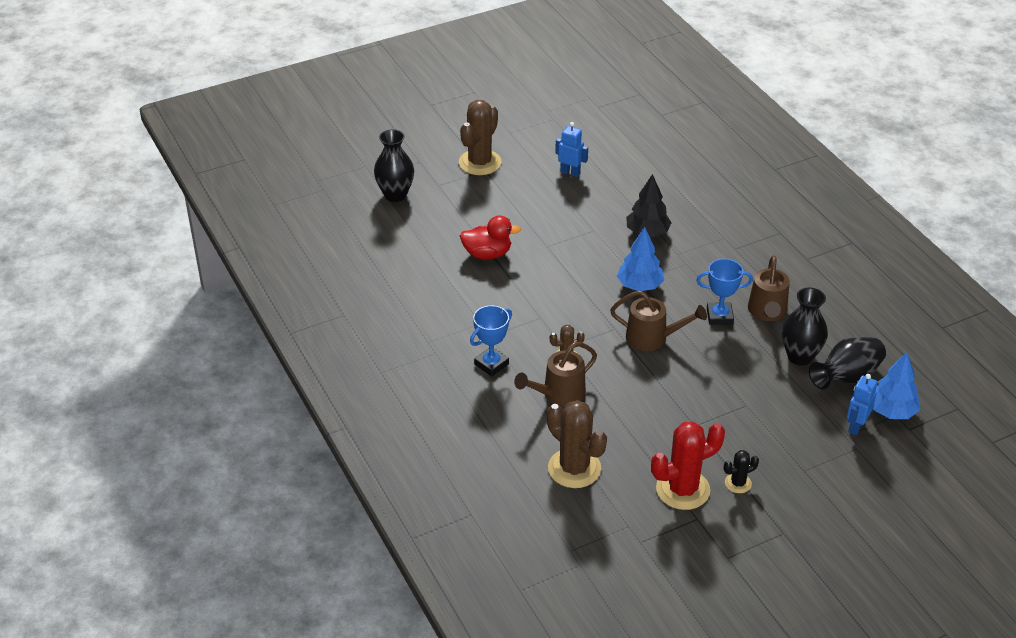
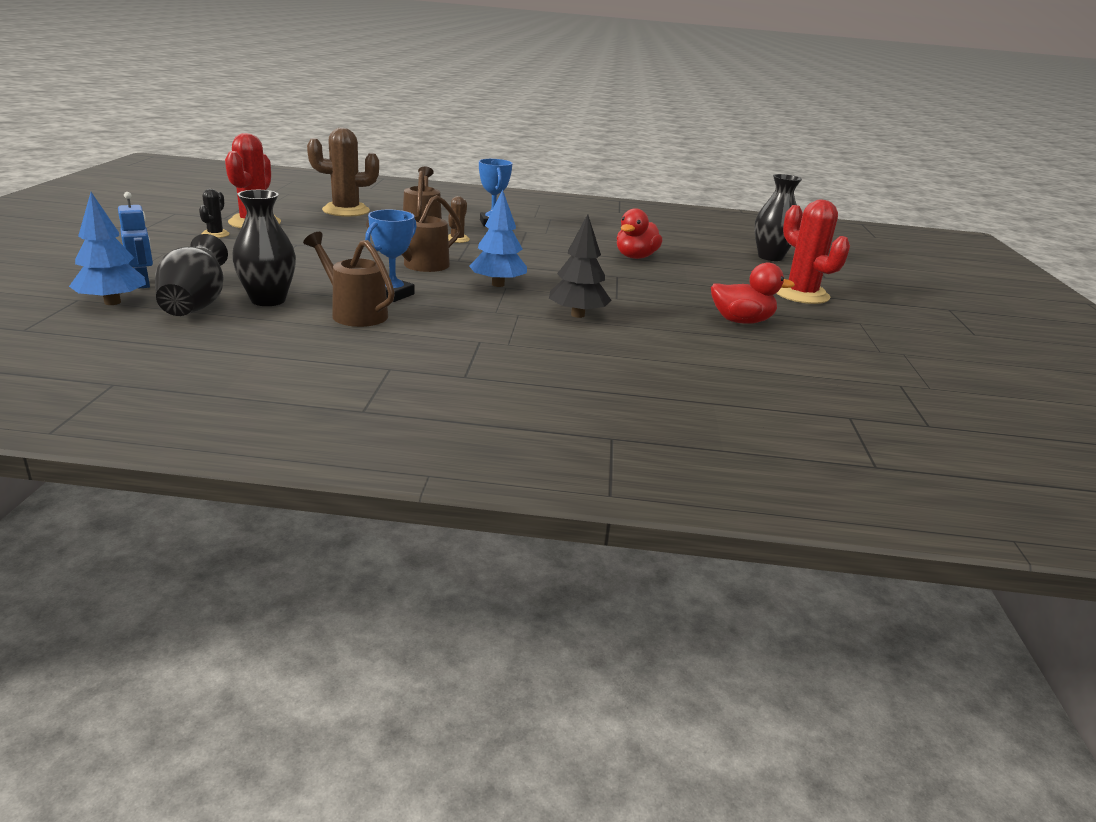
camera: 120 degrees right, 15 degrees down
brown cactus [459,100,501,175] -> red cactus [776,199,850,304]
blue robot [555,122,588,177] -> red duck [711,262,795,324]

